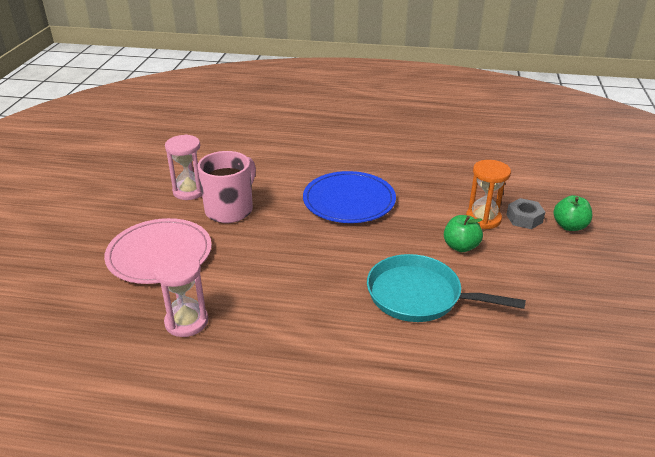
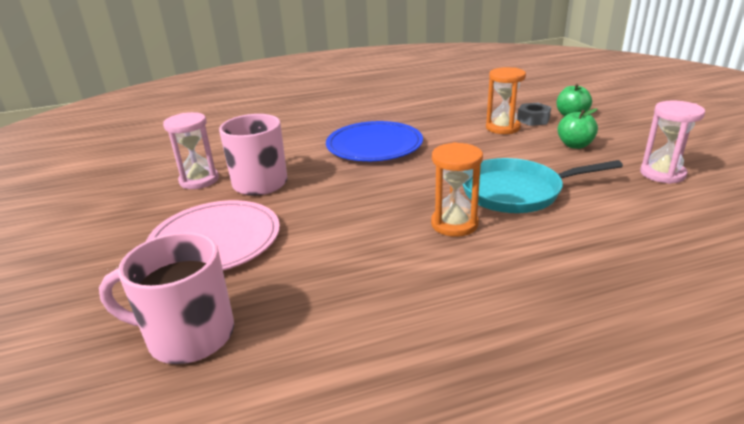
camera: 25 degrees left, 5 degrees down
pink hourglass [153,253,208,337] -> pink hourglass moved to [640,100,705,184]
green apple [444,215,483,252] -> green apple moved to [557,108,598,149]
none -> pink mug [99,232,234,364]
none -> orange hourglass [431,142,483,237]

